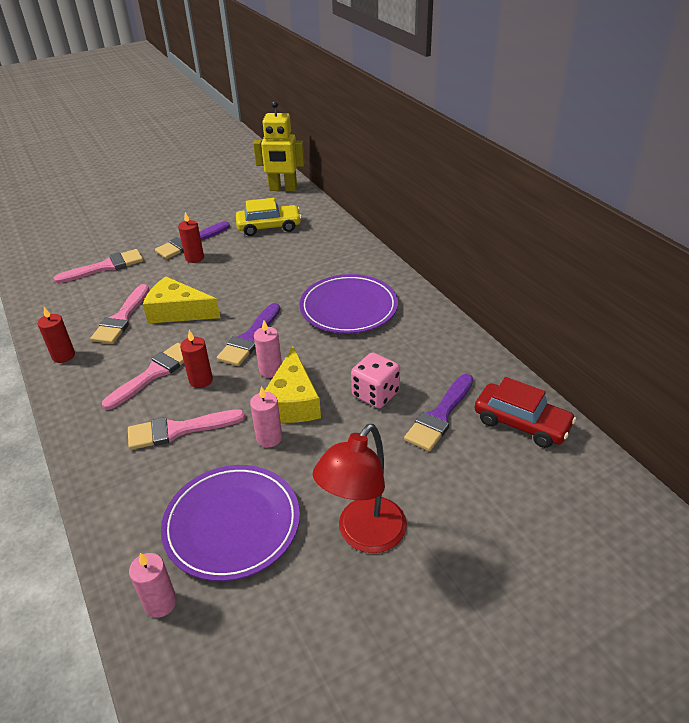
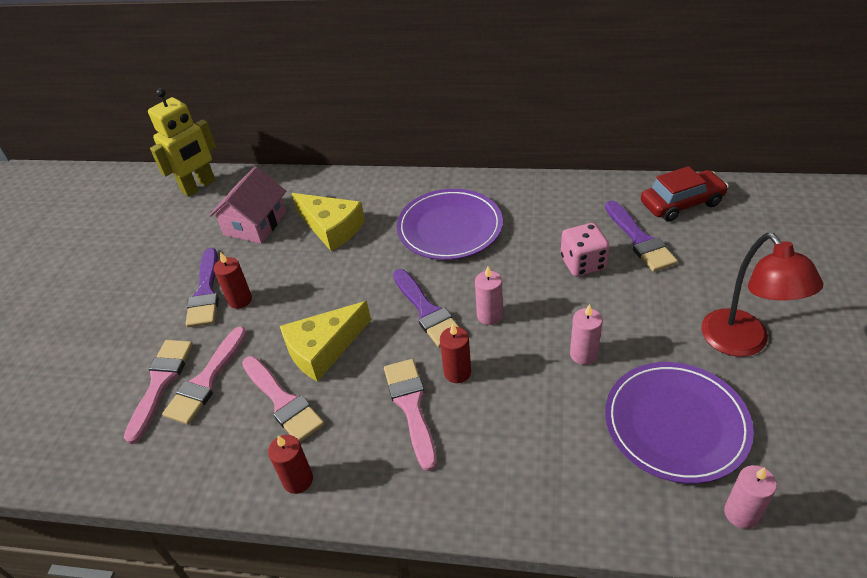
camera: 50 degrees left, 5 degrees up
pink brush [128,409,245,450] -> pink brush moved to [162,326,247,425]
yellow car [236,198,302,236] -> pink house [209,166,286,244]
yellow cheese [265,347,321,423] -> yellow cheese moved to [292,193,365,251]

